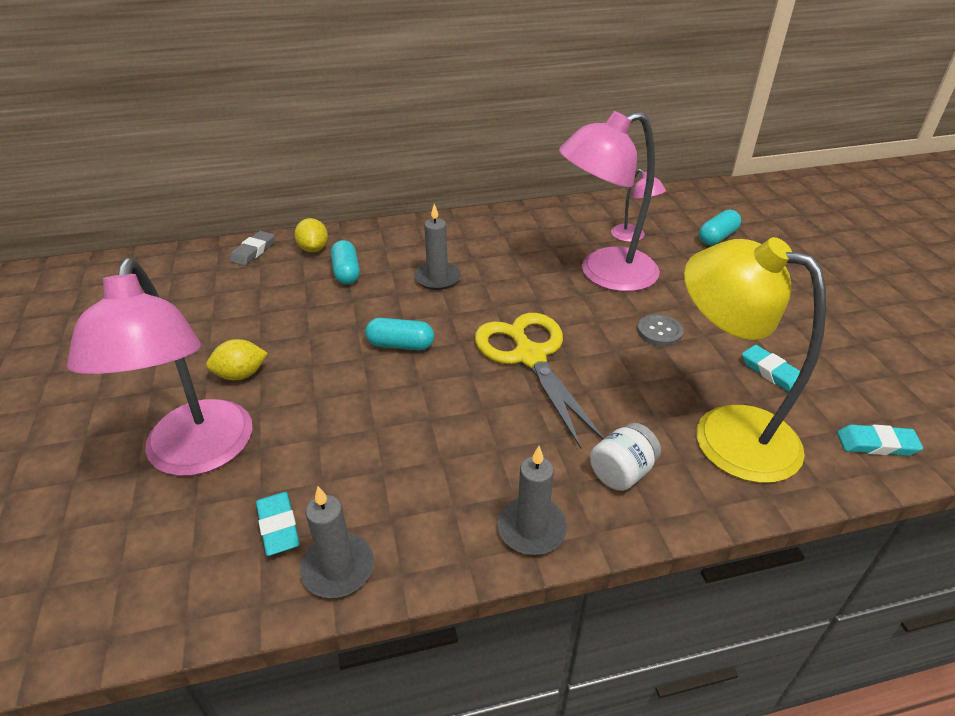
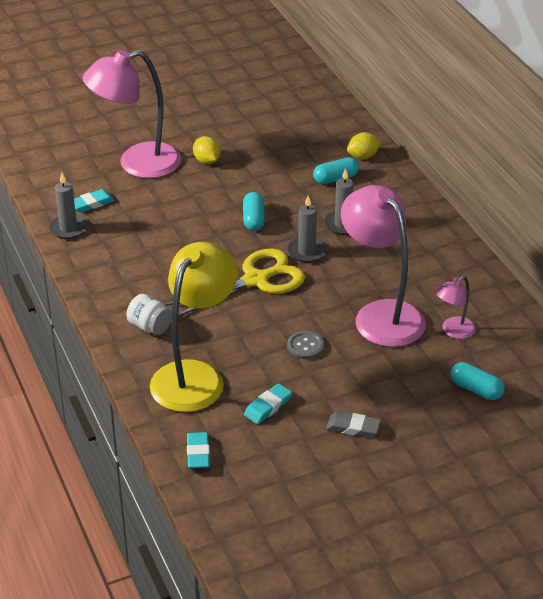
camera: 80 degrees right, 0 degrees up
grey eraser [229,231,275,266] -> grey eraser moved to [326,411,381,437]
grey candle [497,446,567,555] -> grey candle moved to [287,196,327,262]

